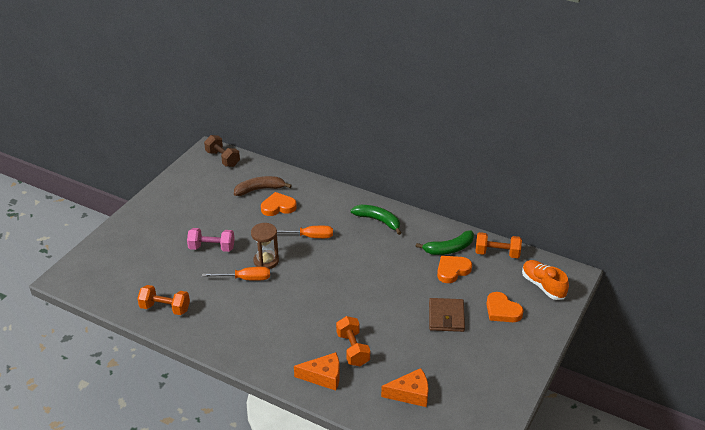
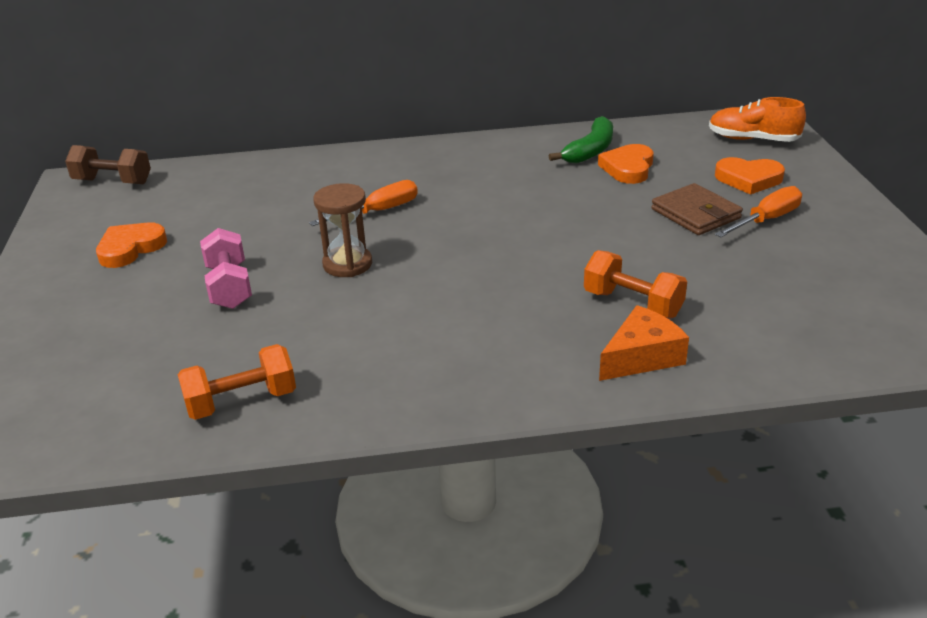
camera: 35 degrees left, 5 degrees down
pink dumbbell [187,228,235,252] -> pink dumbbell turned 75 degrees counterclockwise [200,228,252,309]
orange screwdriver [202,267,270,281] -> orange screwdriver moved to [715,186,802,238]
brown banana [234,176,292,196] -> none
orange heart [261,192,297,216] -> orange heart moved to [96,222,167,268]
green banana [351,205,401,235] -> none
orange cheese [381,368,428,407] -> none
orange dumbbell [475,232,522,258] -> none

